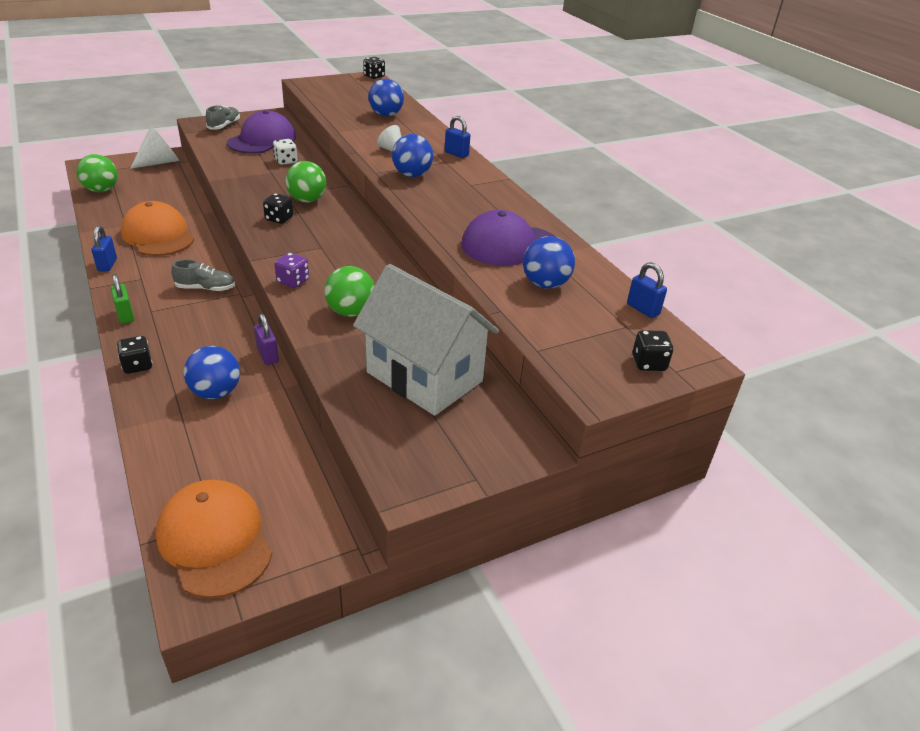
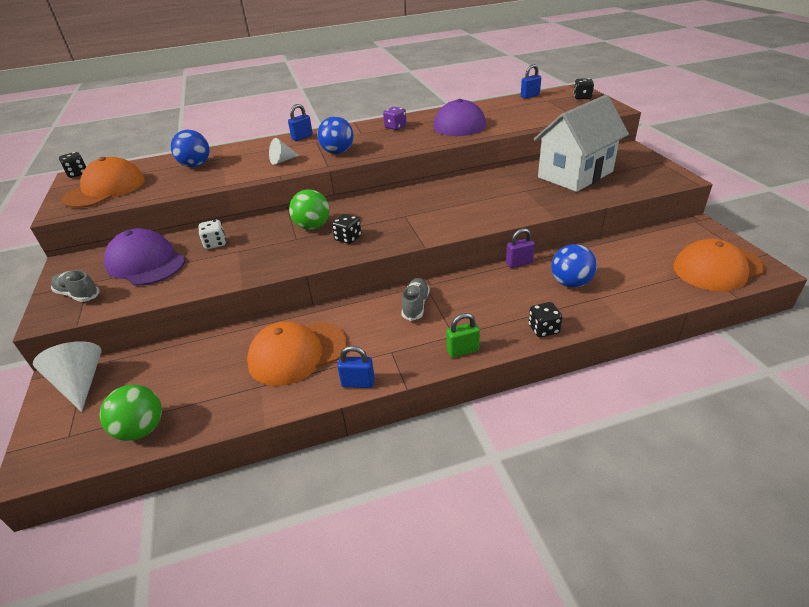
camera: 75 degrees left, 0 degrees up
purple dice [274,253,309,288] -> purple dice moved to [383,107,407,130]
green ball [324,266,375,317] -> none
blue ball [523,236,575,289] -> none
none -> orange cap [61,157,145,208]

